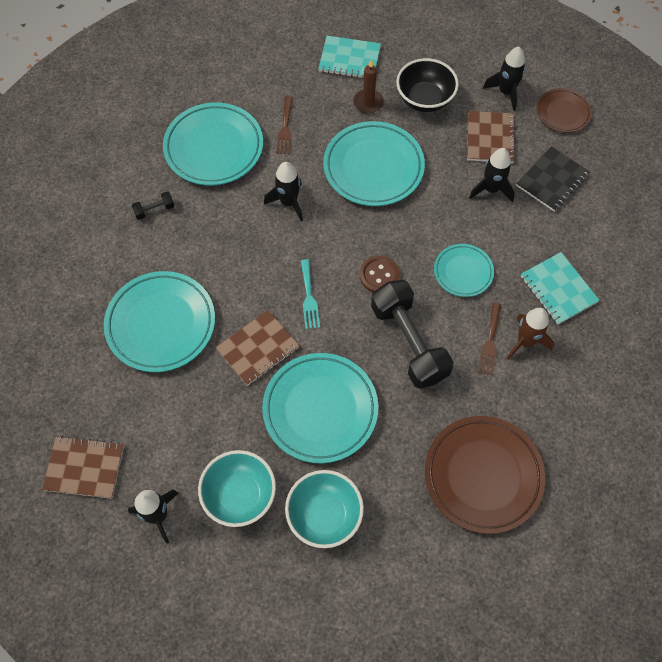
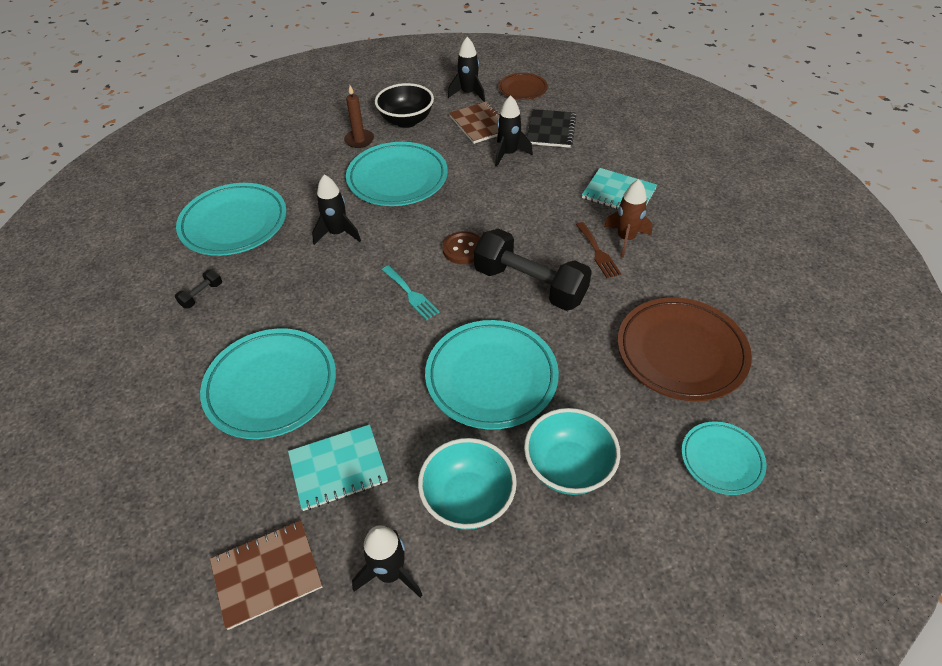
camera: 30 degrees left, 15 degrees down
brown notebook [216,310,299,386] -> none
brown fork [276,96,293,154] -> none
turquoise notebook [318,36,381,79] -> turquoise notebook moved to [288,424,388,511]
turquoise plate [434,244,494,297] -> turquoise plate moved to [681,421,766,495]

